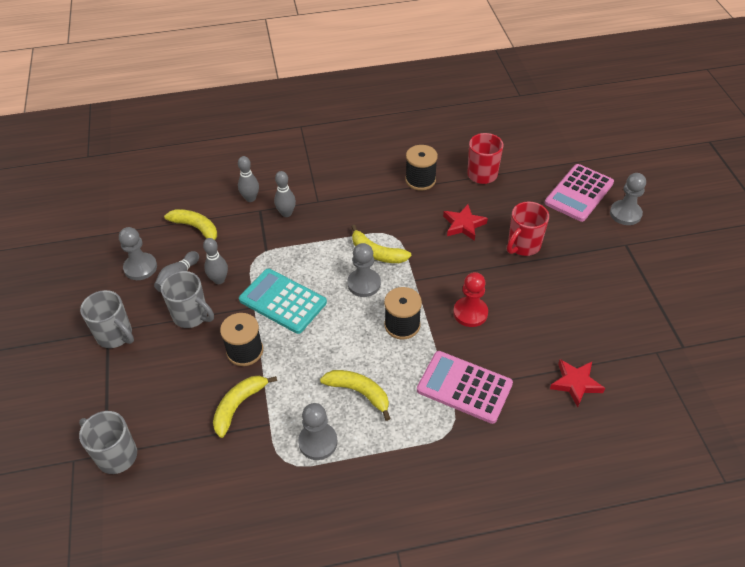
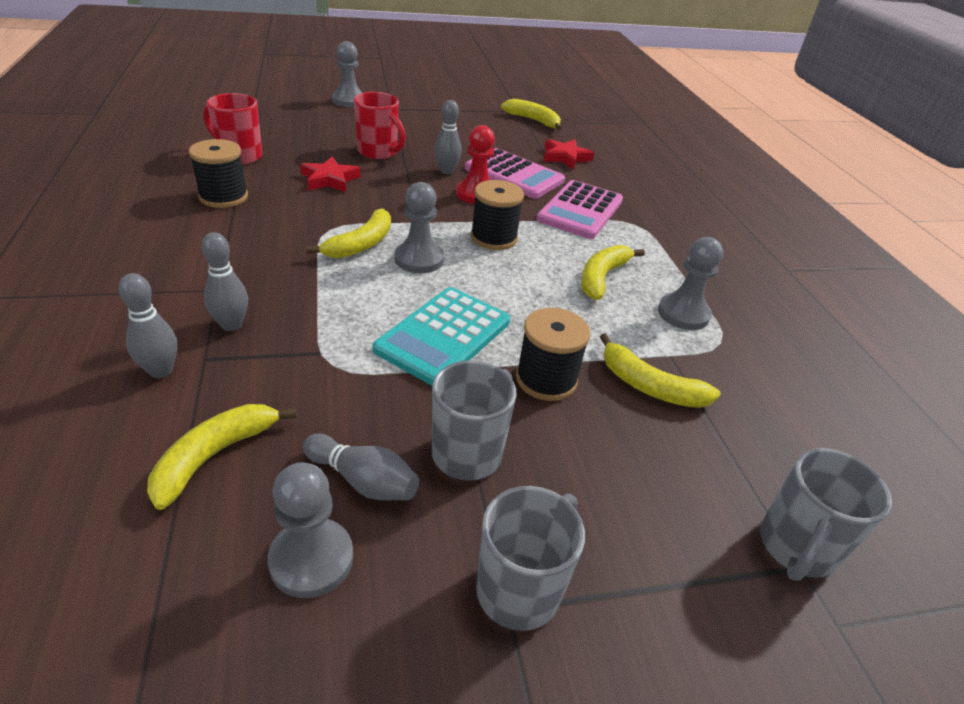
camera: 95 degrees left, 10 degrees down
grey bowling pin [203,238,228,284] -> grey bowling pin moved to [434,100,462,174]
pink calculator [545,164,614,222] -> pink calculator moved to [465,148,565,199]
none -> yellow banana [501,99,561,130]

